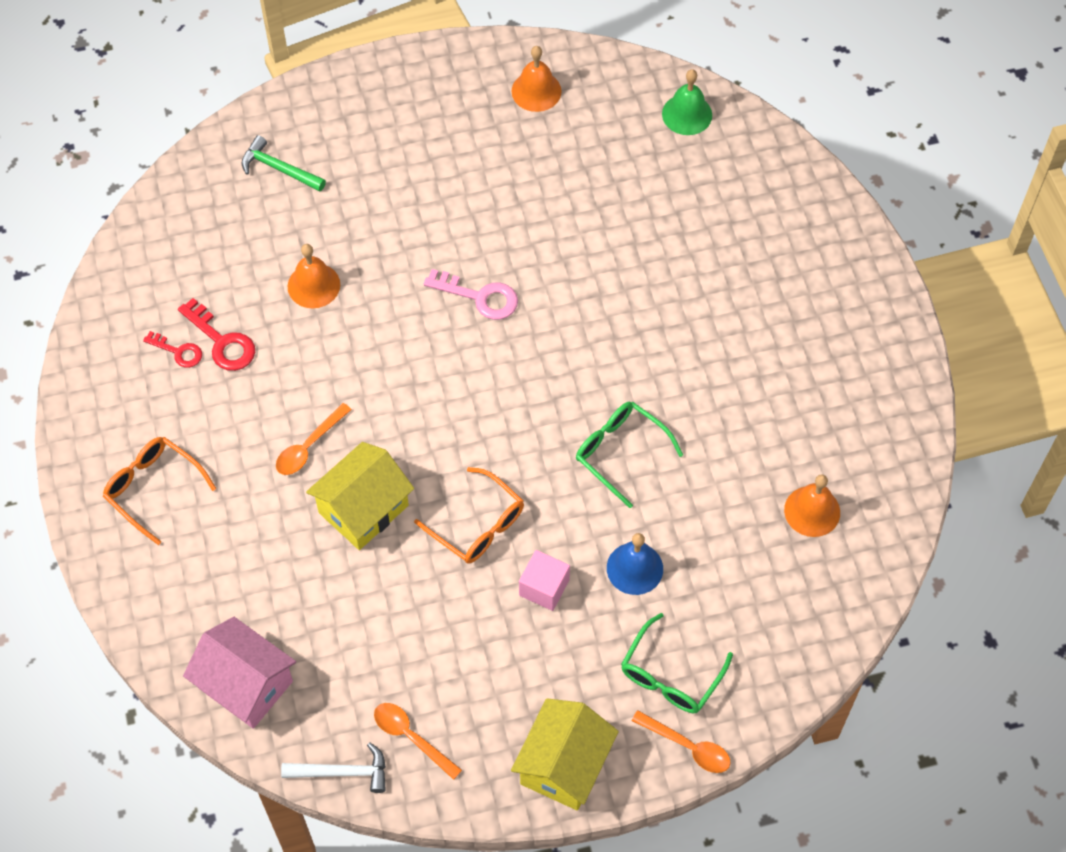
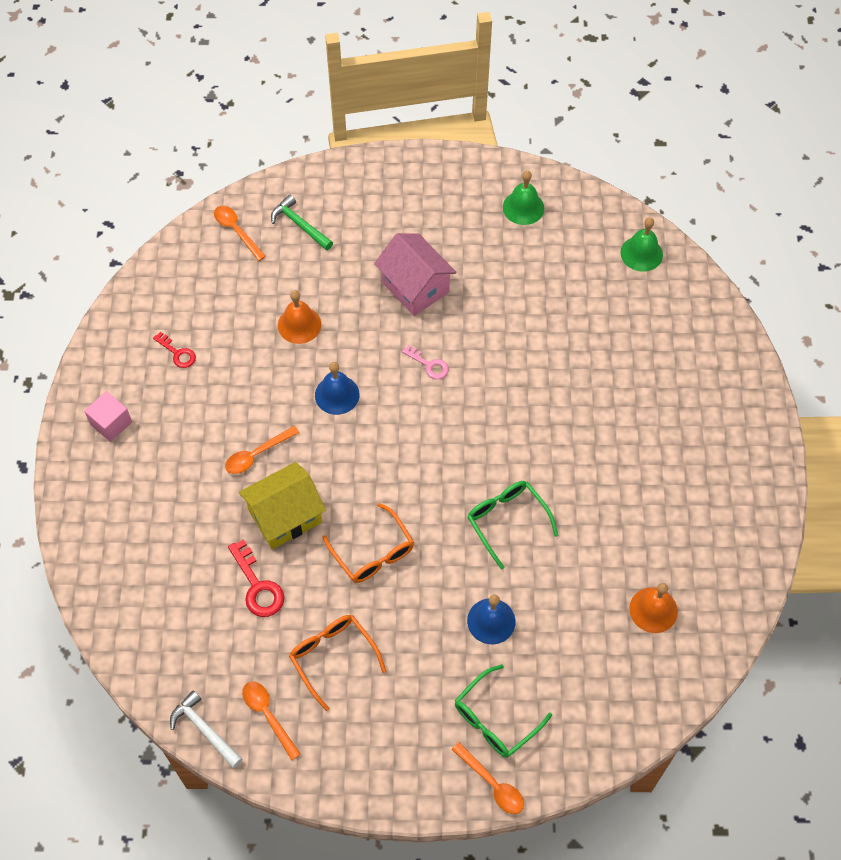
camera: 15 degrees right, 0 degrees up
orange glasses [103,437,216,545] -> orange glasses moved to [289,615,386,711]
red key [178,298,255,371] -> red key moved to [228,539,285,617]
pink house [183,617,296,729] -> pink house moved to [374,233,456,316]
white hammer [281,742,386,793] -> white hammer turned 150 degrees counterclockwise [170,690,242,768]
pink key [424,269,518,320] -> pink key [402,345,449,379], size x0.64
orange bell [511,46,562,112] -> green bell [503,171,544,225]
yellow house [511,698,619,810] -> none
pink cube [519,550,570,611] -> pink cube moved to [84,391,132,442]
none -> orange spoon [214,206,266,261]
none -> blue bell [315,362,360,415]

